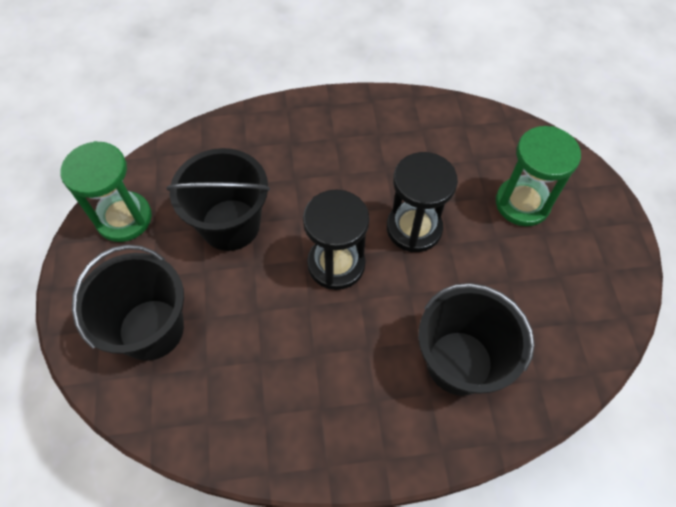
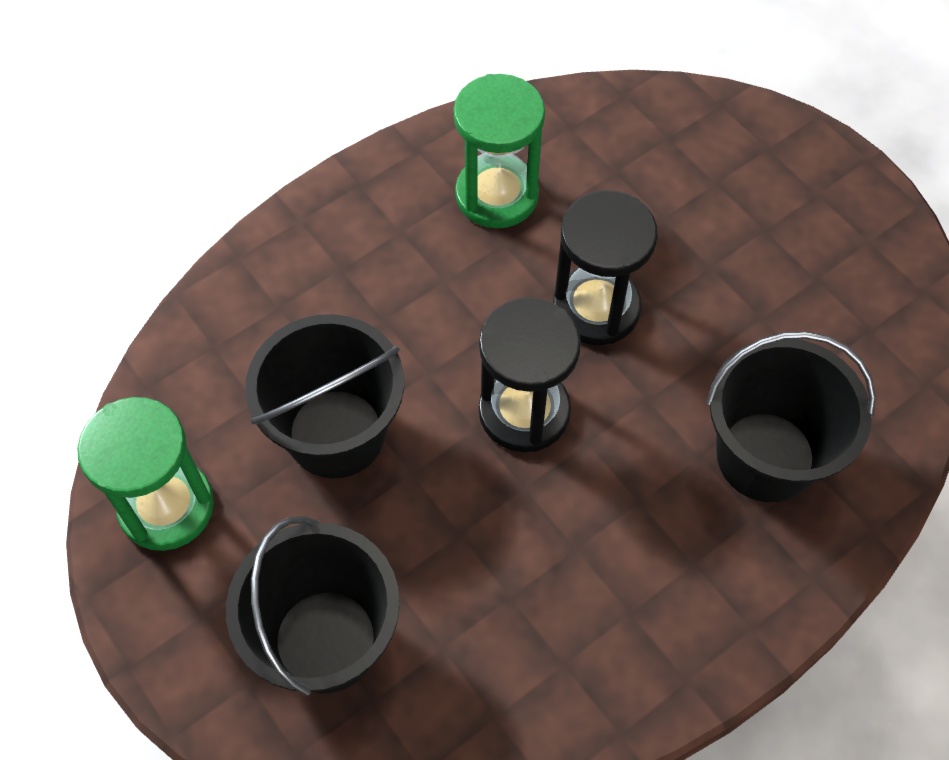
camera: 30 degrees left, 0 degrees up
green hourglass [496,126,581,226] -> green hourglass moved to [454,74,545,228]

